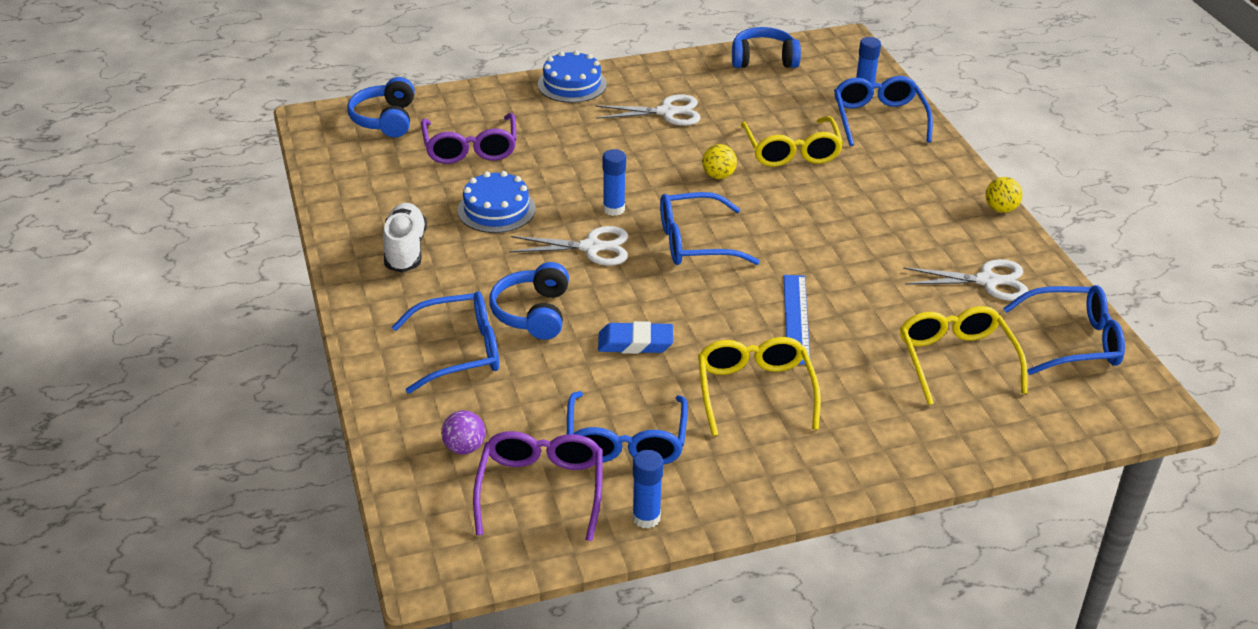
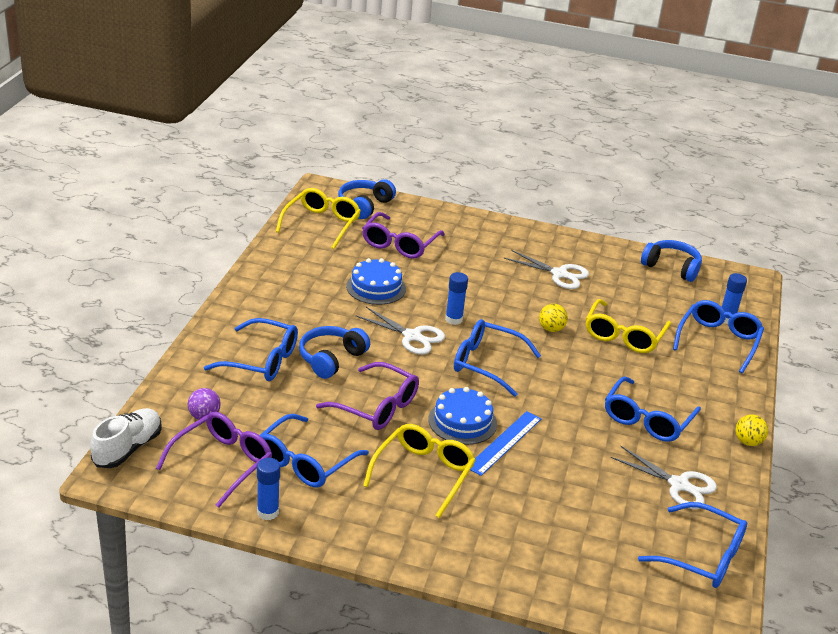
camera: 30 degrees right, 5 degrees down
white shoe [383,203,427,273] -> white shoe moved to [90,408,162,468]
blue cake [538,50,607,103] -> blue cake moved to [428,387,497,445]
blue eraser [598,321,673,354] -> purple glasses [316,362,419,430]
yellow glasses [900,306,1028,405] -> yellow glasses moved to [276,188,361,249]
none -> blue glasses [605,376,701,442]

